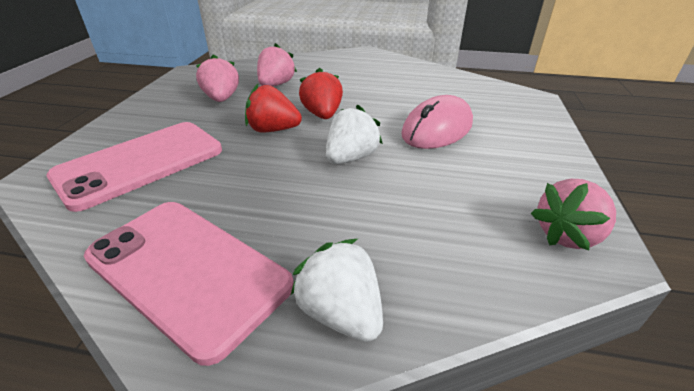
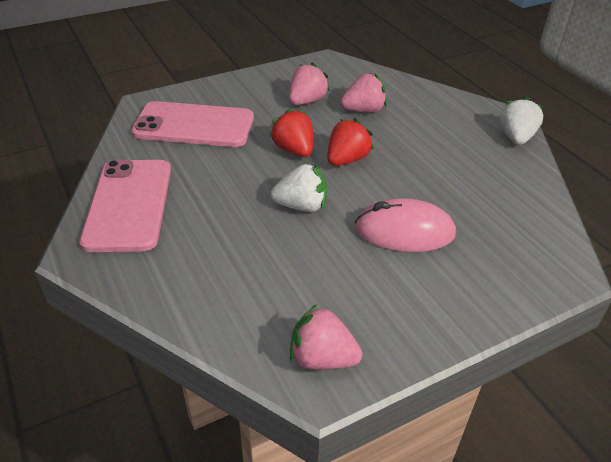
camera: 50 degrees right, 5 degrees up
white strawberry [291,239,383,342] -> white strawberry moved to [500,96,543,145]

